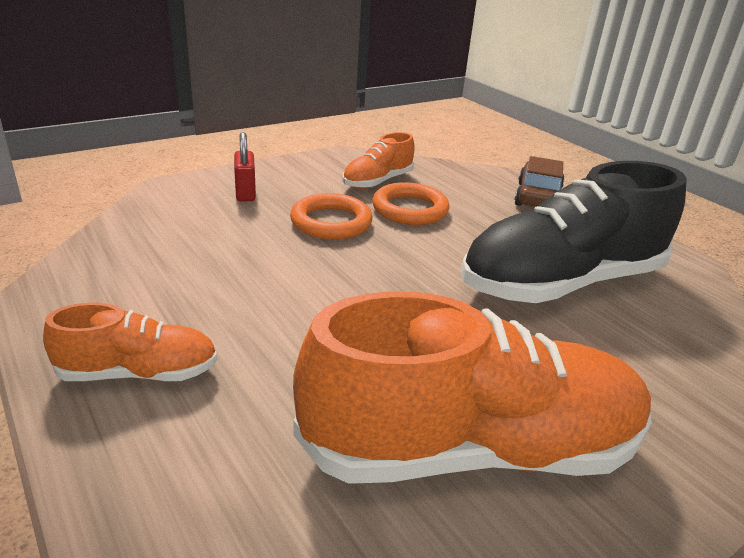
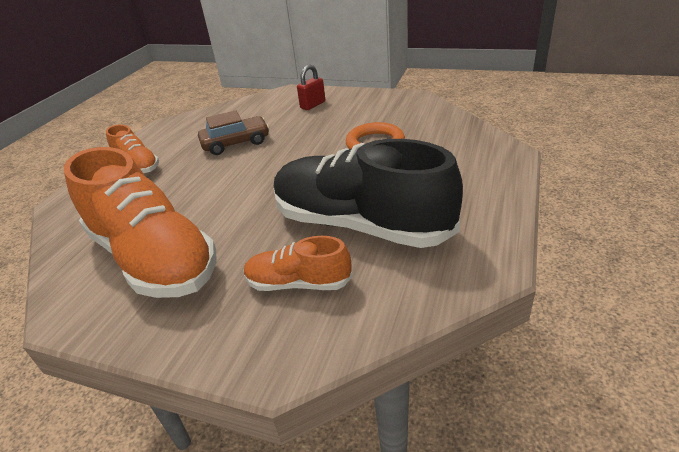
camera: 60 degrees right, 5 degrees up
orange ring [290,193,373,240] -> none
orange shoe [343,132,415,189] -> orange shoe moved to [244,236,353,291]
brown car [514,156,565,207] -> brown car moved to [198,110,269,155]

